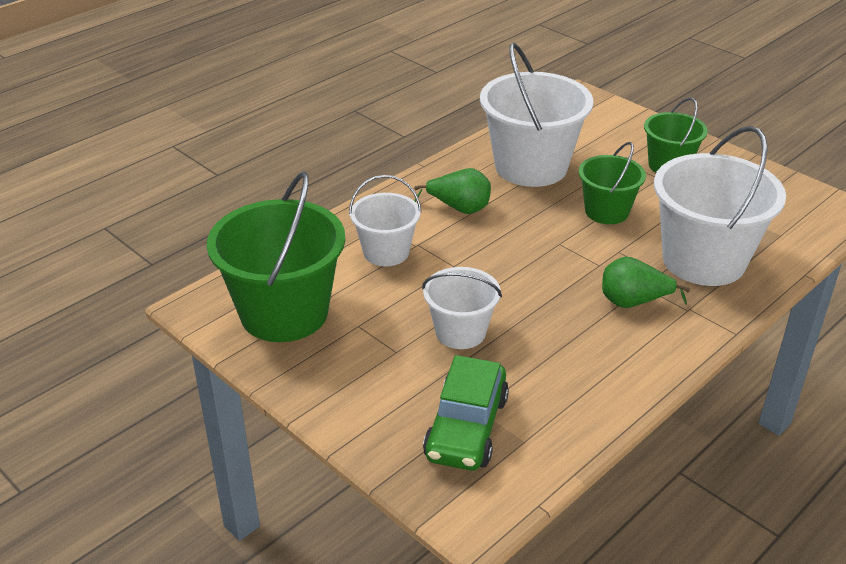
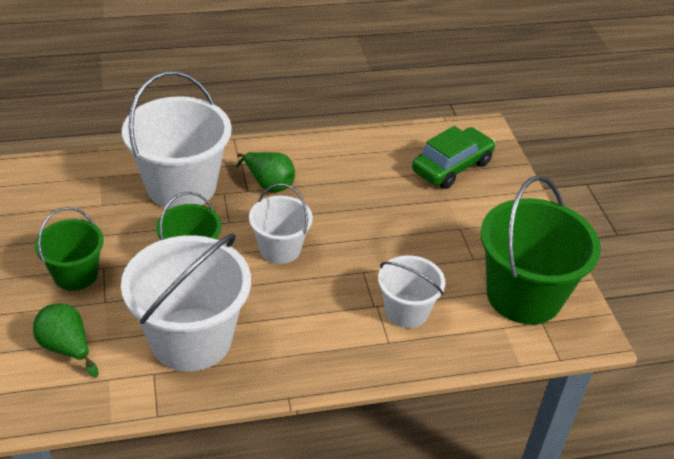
camera: 150 degrees left, 5 degrees up
green pear [414,168,491,214] -> green pear moved to [33,304,99,378]
white bucket [422,267,502,349] -> white bucket moved to [249,183,313,264]

